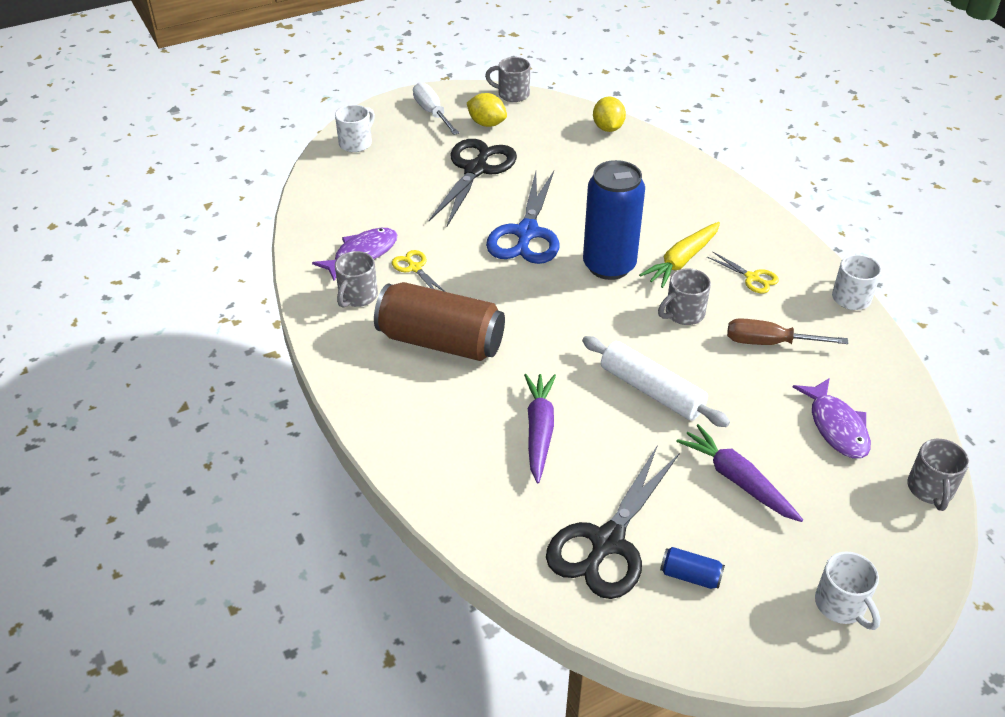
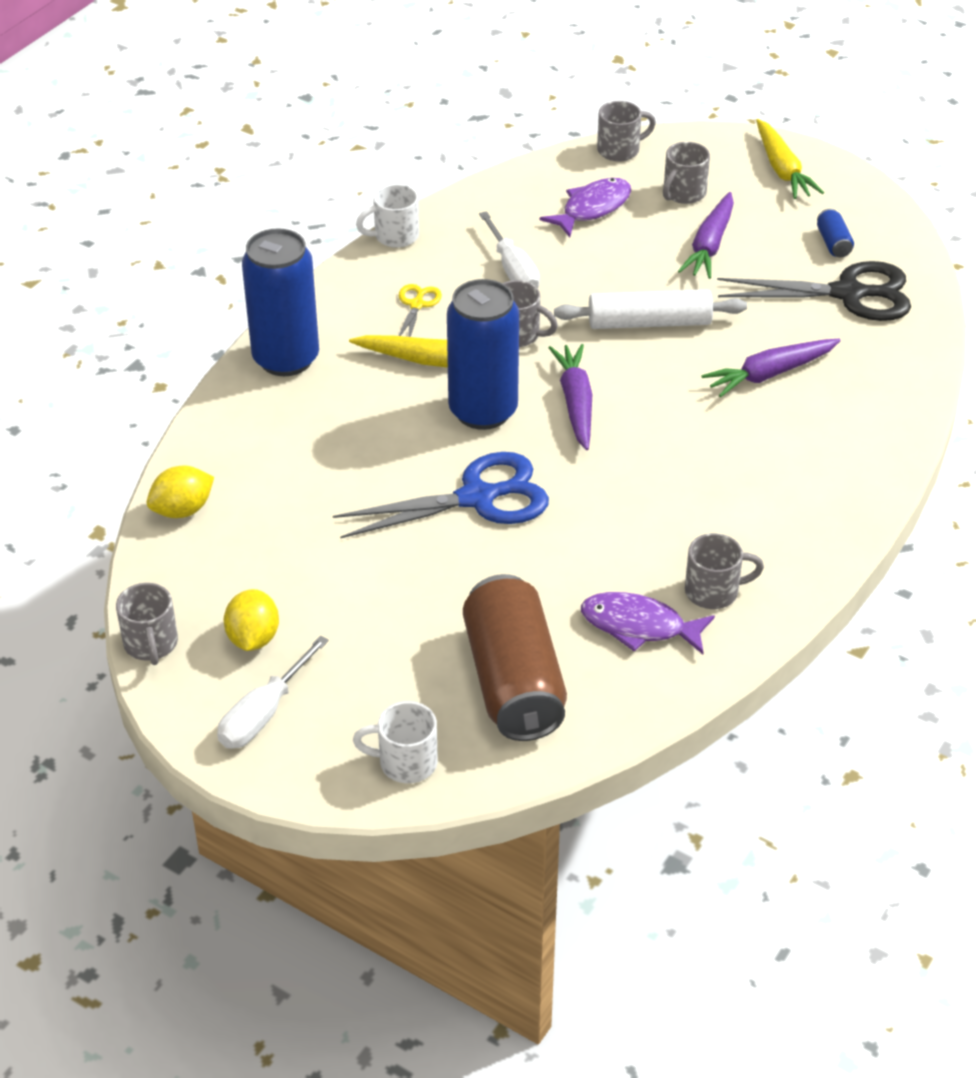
camera: 120 degrees left, 0 degrees up
brown can [374,282,505,361] -> brown can moved to [463,574,567,741]
yellow scissors [392,250,445,292] -> none
black scissors [429,139,517,226] -> none
white rolling pin [582,336,730,427] -> white rolling pin turned 75 degrees clockwise [554,289,747,329]
brown screwdriver [727,318,849,345] -> white screwdriver [479,211,540,288]
white mug [815,552,881,630] -> yellow carrot [756,119,824,199]
none -> blue can [242,228,319,376]
none -> purple carrot [548,344,592,450]
none -> grey mug [663,142,710,204]

